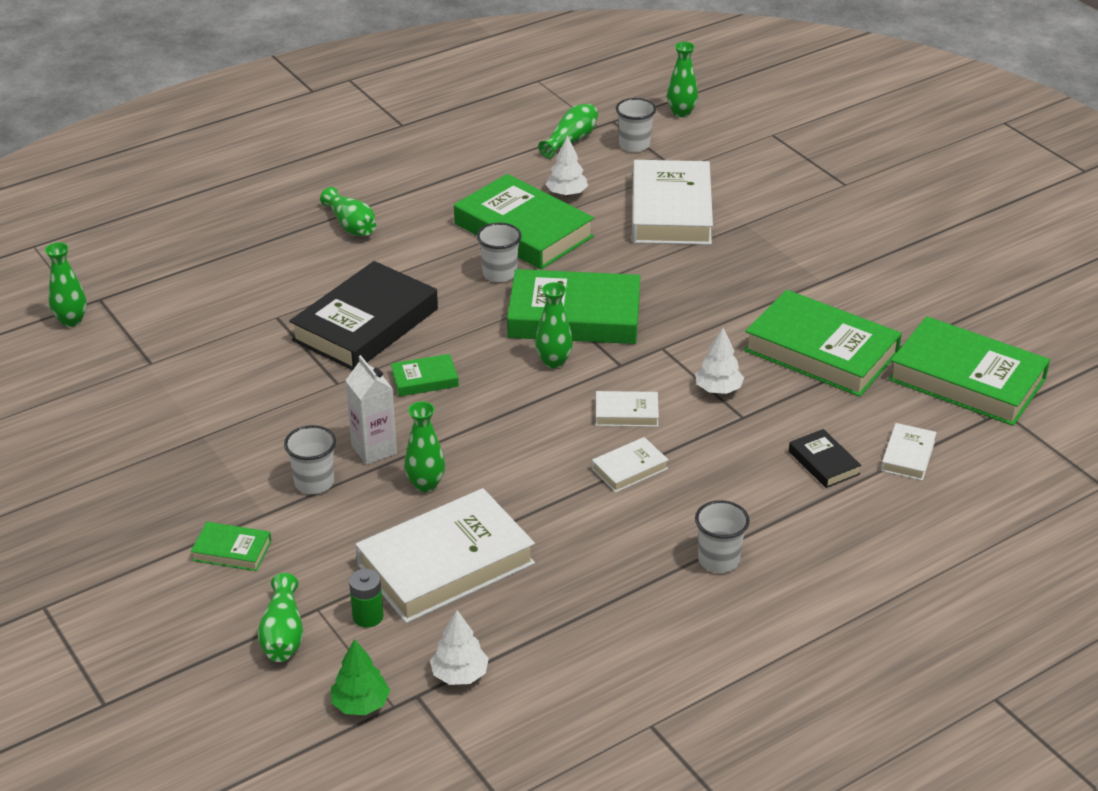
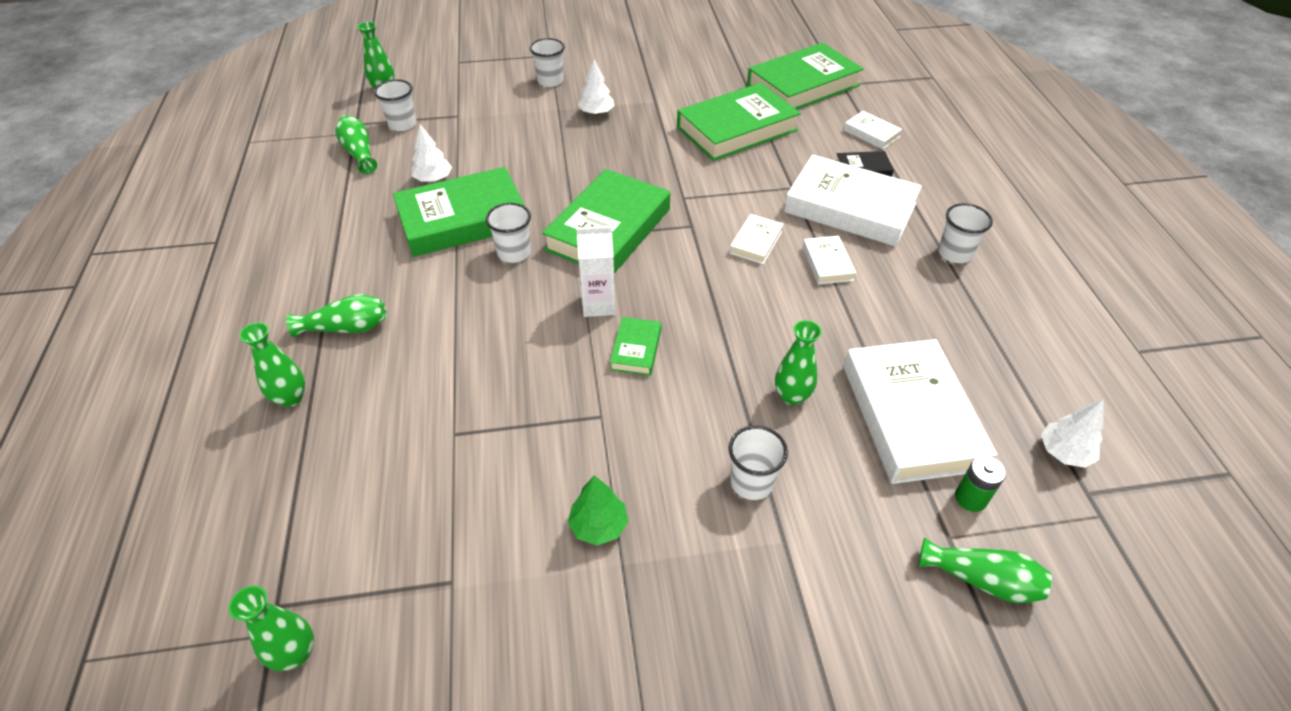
camera: 65 degrees left, 10 degrees up
green book [191,522,271,571] -> none
black book [289,261,438,370] -> none
green tree [331,639,390,715] -> green tree moved to [568,475,628,545]
white carton [345,355,397,465] -> white carton moved to [576,226,616,317]
green vase [535,282,573,368] -> green vase moved to [239,322,305,407]
white book [632,160,713,245] -> white book moved to [784,155,922,247]
white tree [695,328,744,394] -> white tree moved to [578,59,614,115]
none -> white cup [530,38,565,87]

